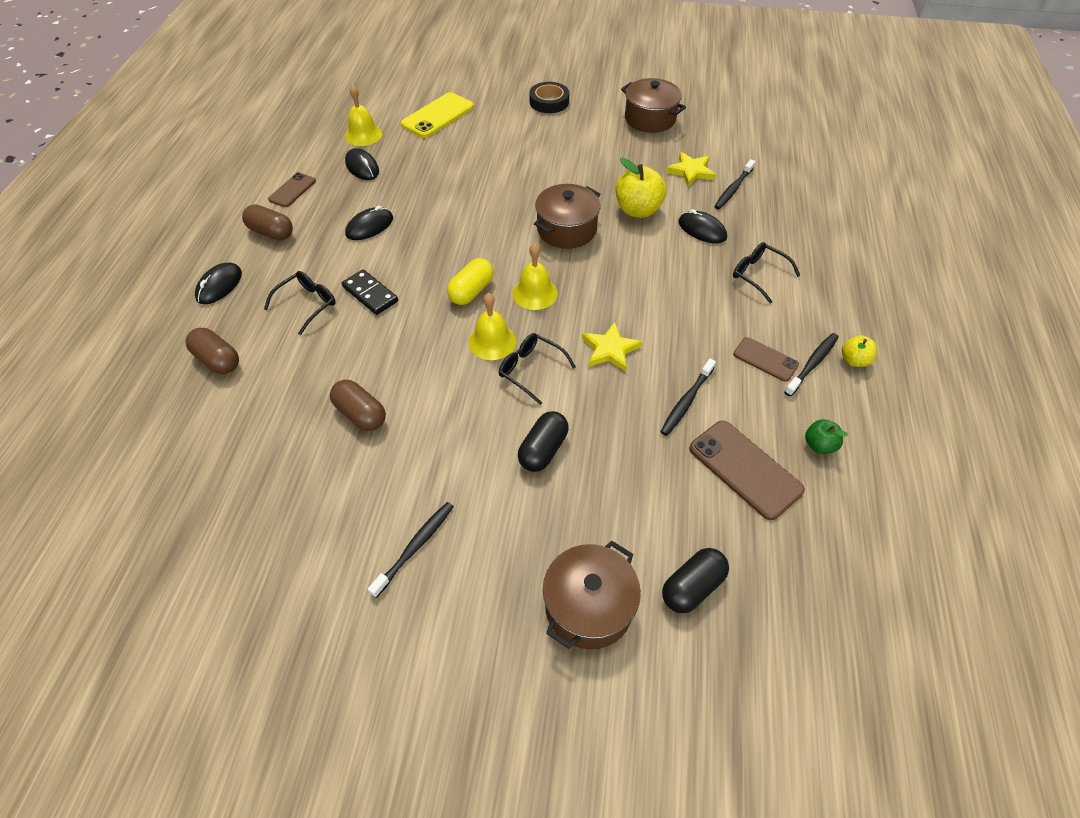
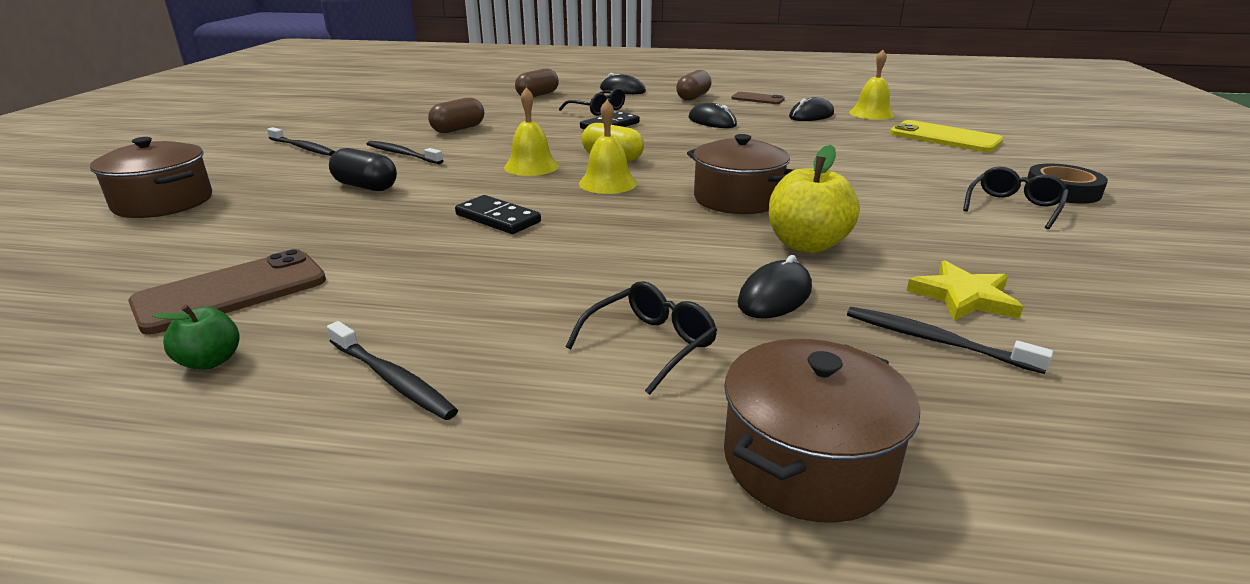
camera: 90 degrees right, 25 degrees down
black glasses [499,333,576,405] -> black glasses moved to [963,167,1069,229]
yellow star [582,322,642,372] -> black domino [455,195,541,234]
brown pot [621,78,686,133] -> brown pot moved to [724,339,920,523]
black toothbrush [660,359,716,436] -> black toothbrush moved to [367,141,443,164]
black capsule [662,548,729,613] -> none
brown phone [733,337,799,382] -> none
yellow apple [842,335,877,367] -> none

